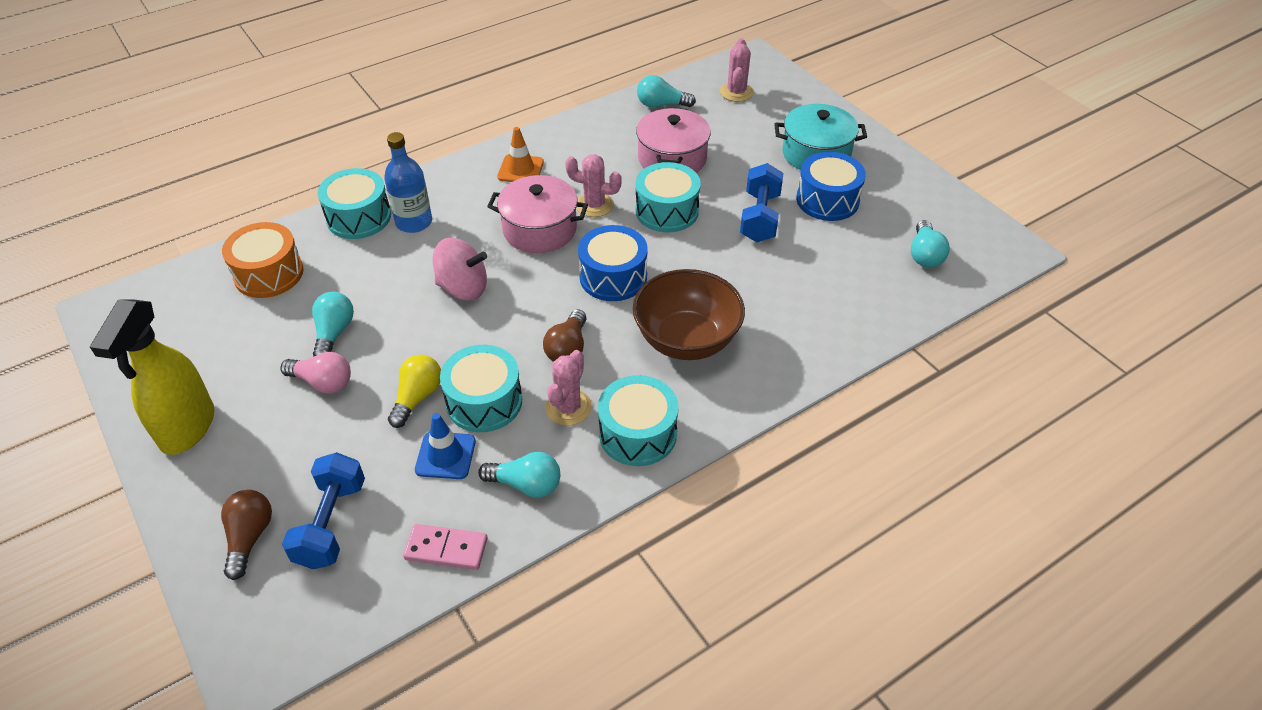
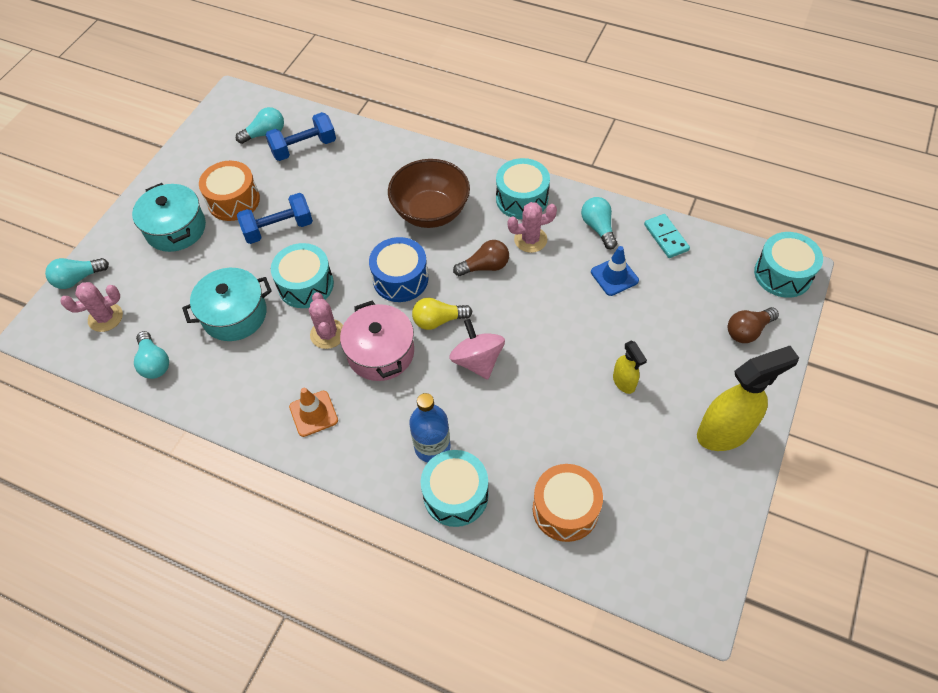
camera: 120 degrees left, 10 degrees up
pink light bulb [280,352,351,394] -> yellow spray bottle [613,341,647,394]
blue dumbbell [282,452,365,569] -> blue dumbbell moved to [265,112,336,161]
turquoise light bulb [312,291,354,357] -> turquoise light bulb moved to [45,258,109,289]
yellow light bulb [388,354,441,428] -> yellow light bulb moved to [412,298,473,330]
pink domino [403,524,488,570] -> turquoise domino [644,214,690,258]
turquoise drum [440,345,522,432] -> turquoise drum moved to [754,232,823,298]
pink pot [636,107,711,173] -> turquoise pot [182,268,272,341]
blue drum [796,152,866,221] -> orange drum [199,161,260,221]

